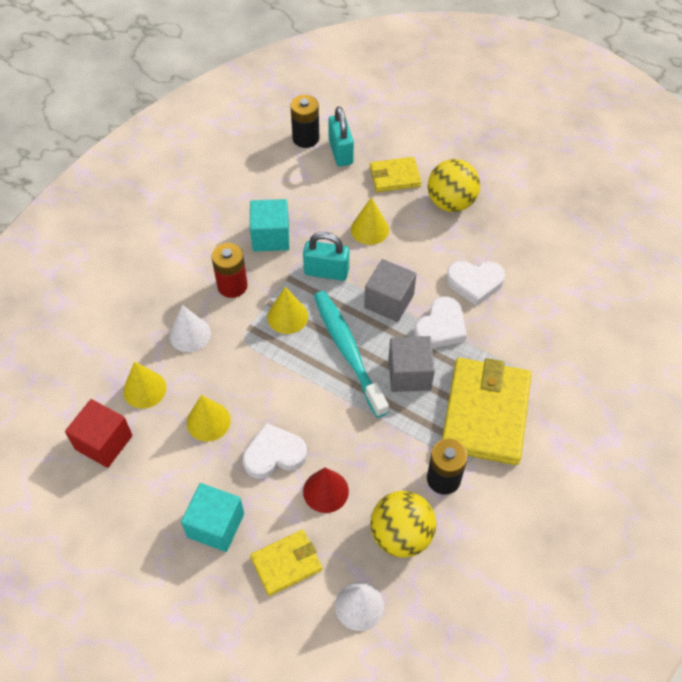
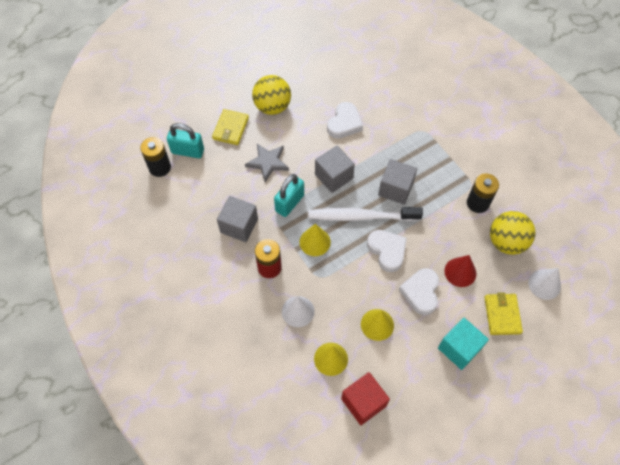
camera: 65 degrees left, 5 degrees up
turquoise cube [250,199,289,252] -> grey cube [217,196,258,242]
turquoise toothbrush [314,291,389,418] -> white toothbrush [308,207,423,221]
yellow cone [351,197,389,245] -> grey star [245,144,289,182]
white heart [414,297,467,348] -> white heart moved to [367,230,407,272]
yellow wallet [442,358,532,465] -> none

